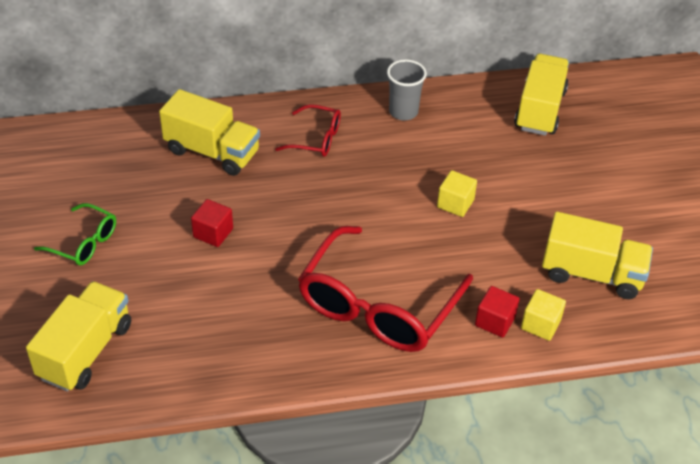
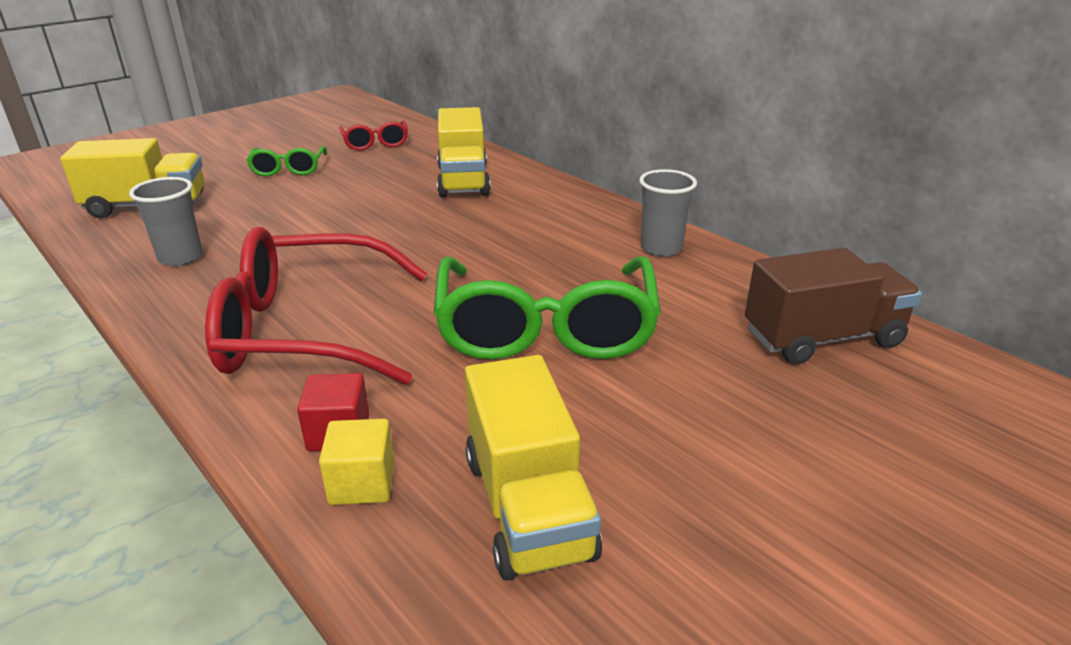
camera: 60 degrees right, 15 degrees down
red cube [191,199,233,247] -> none
red glasses [275,104,341,157] -> red glasses moved to [339,120,408,151]
yellow cube [437,170,477,217] -> green glasses [434,256,661,360]
yellow truck [514,54,569,136] -> brown truck [745,248,922,364]
none -> grey cup [129,177,203,266]

